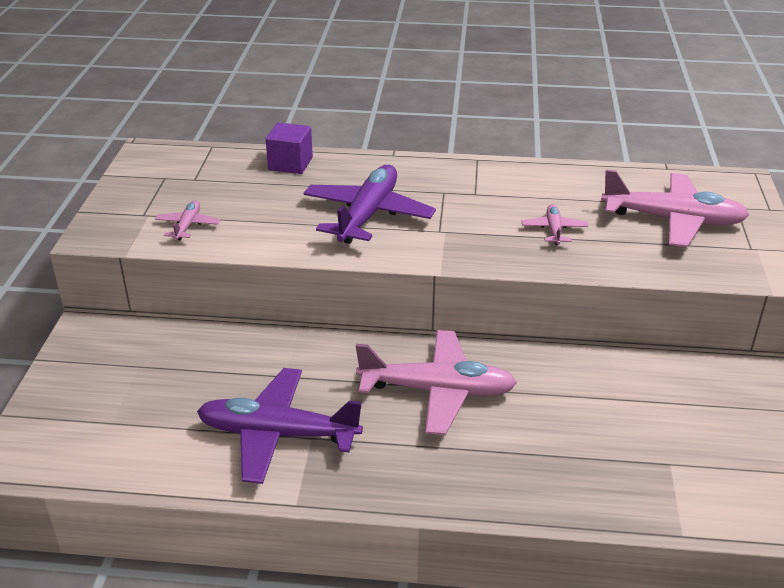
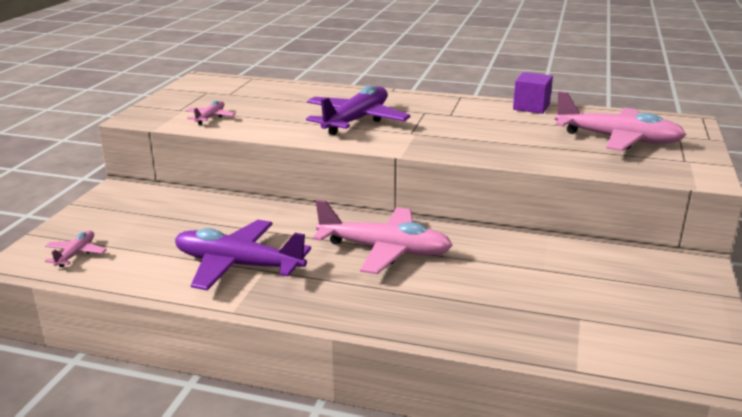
camera: 10 degrees right, 10 degrees down
purple cube [266,122,313,174] -> purple cube moved to [513,72,553,114]
pink plane [522,204,588,245] -> pink plane moved to [45,230,107,267]

